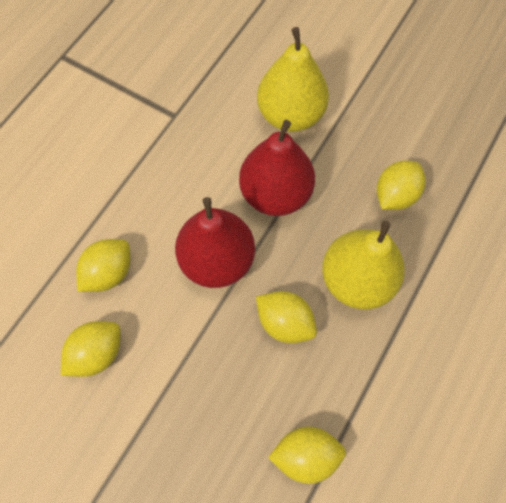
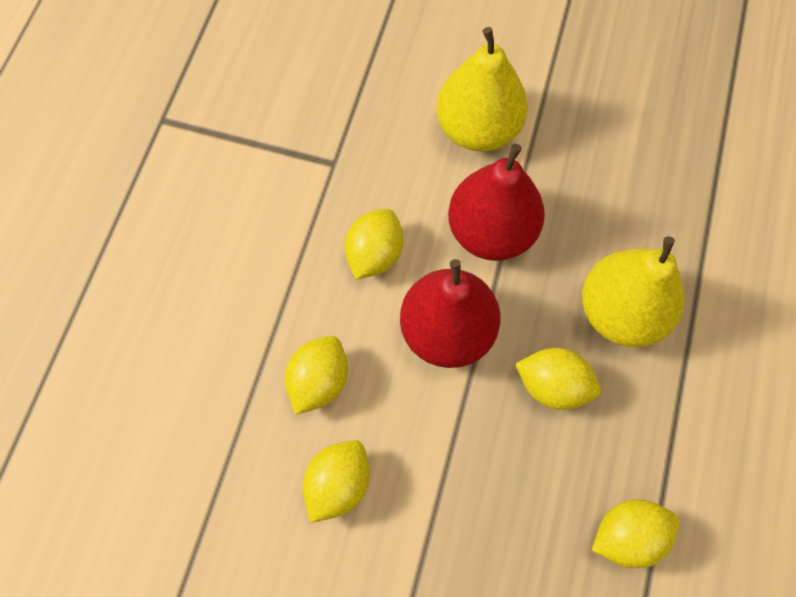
camera: 15 degrees left, 0 degrees up
yellow lemon [377,160,426,210] -> yellow lemon moved to [345,209,403,280]

